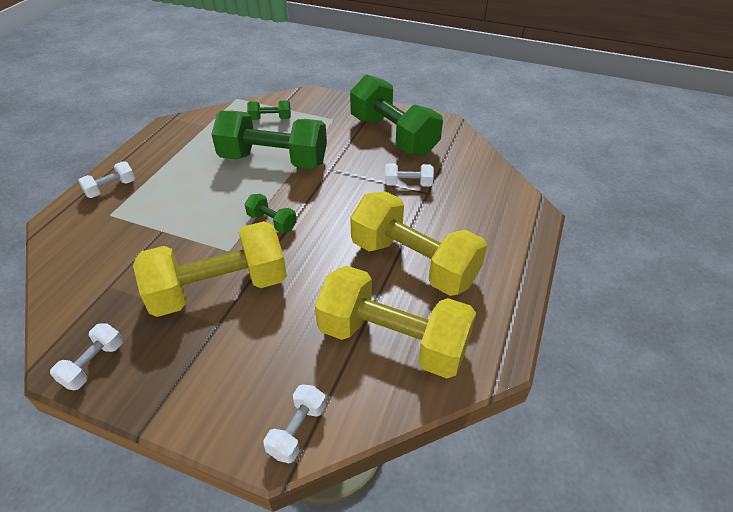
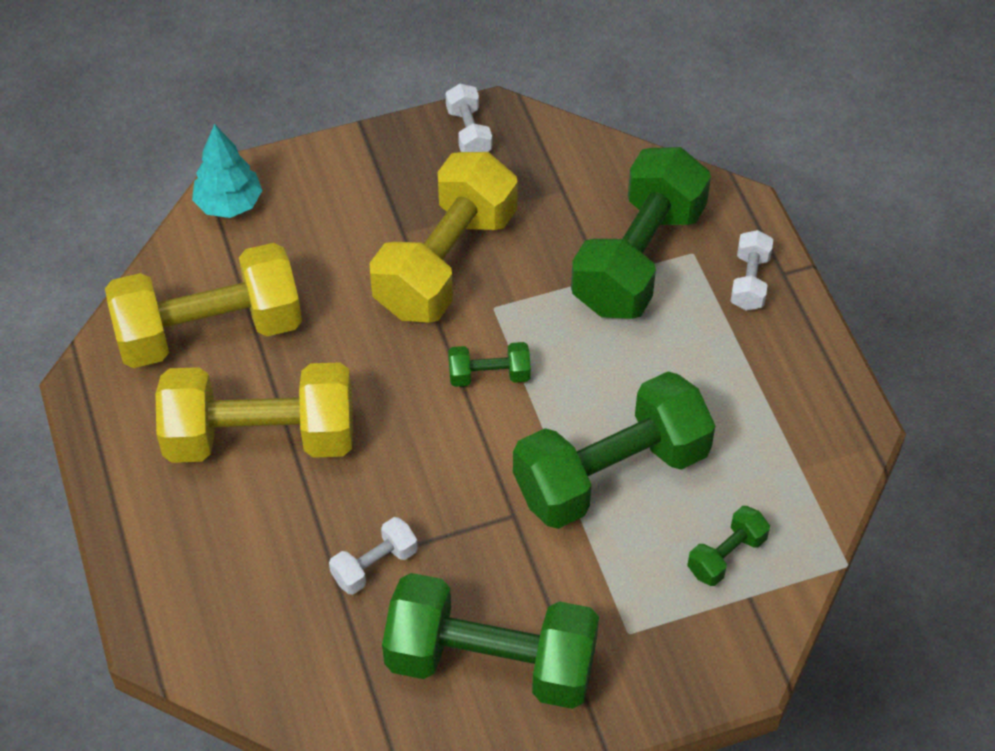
camera: 140 degrees right, 10 degrees up
white dumbbell [263,384,326,464] -> turquoise tree [192,124,262,218]
none -> green dumbbell [571,147,711,319]

